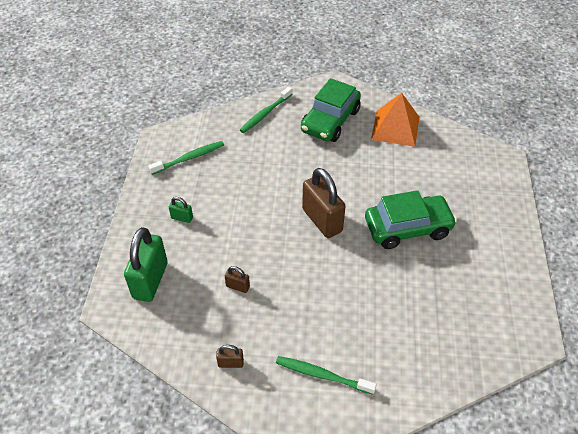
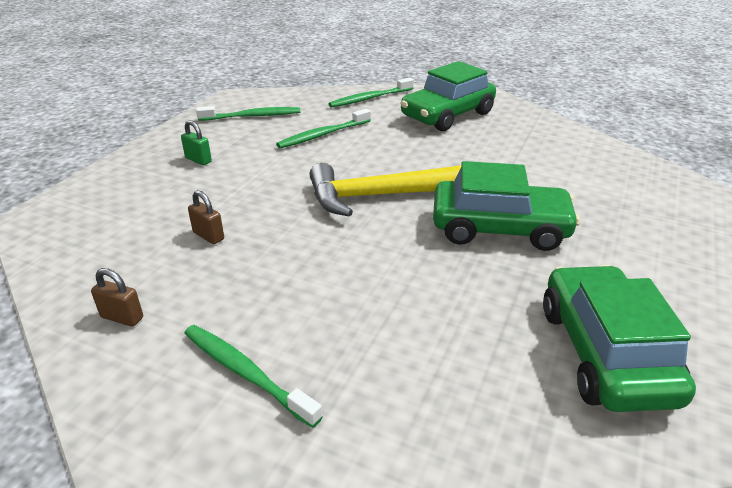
camera: 20 degrees right, 15 degrees down
green padlock [124,227,168,302] -> none
brown padlock [302,168,346,238] -> yellow hammer [309,163,461,217]
orange pyramid [371,93,419,147] -> none
none -> green toothbrush [276,109,371,148]
none -> green car [543,265,696,412]

